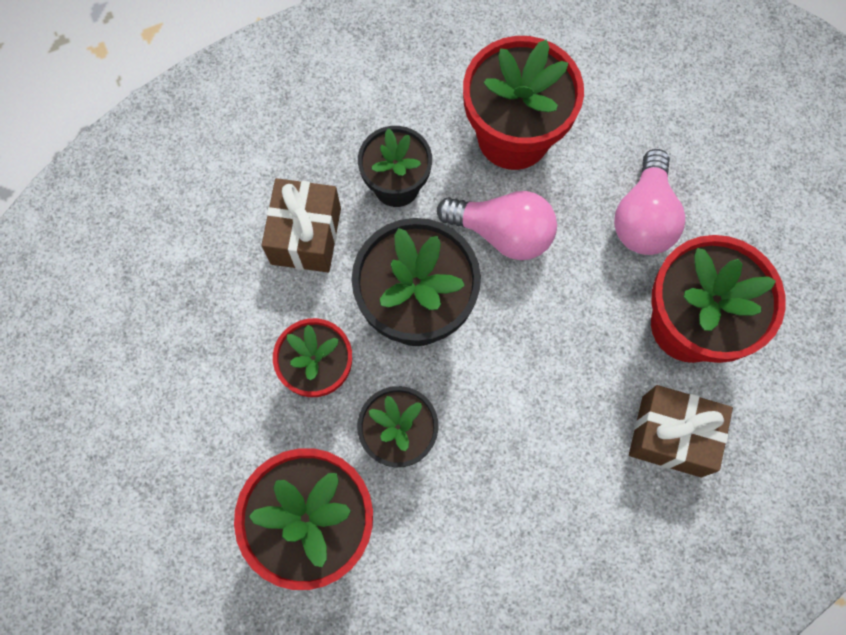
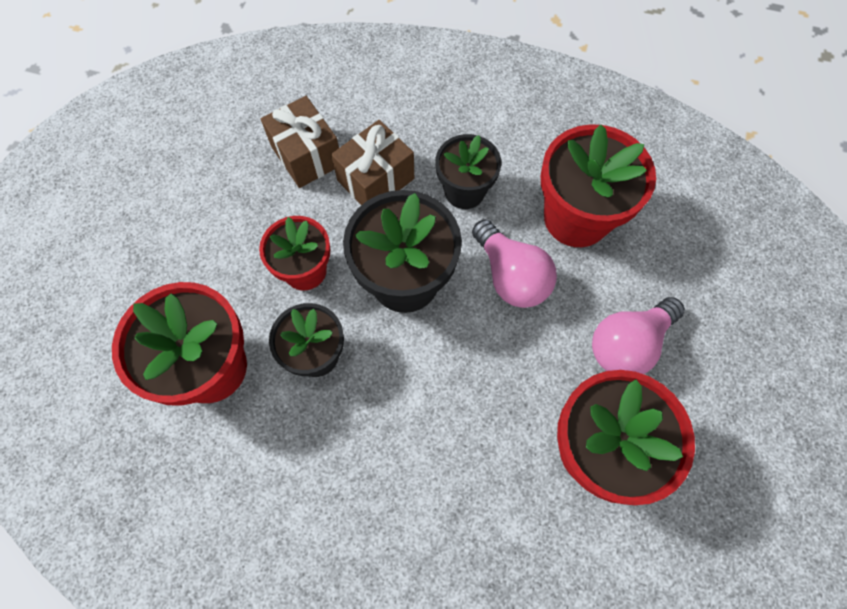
camera: 40 degrees right, 5 degrees down
brown gift [629,385,733,477] -> brown gift moved to [261,96,339,188]

